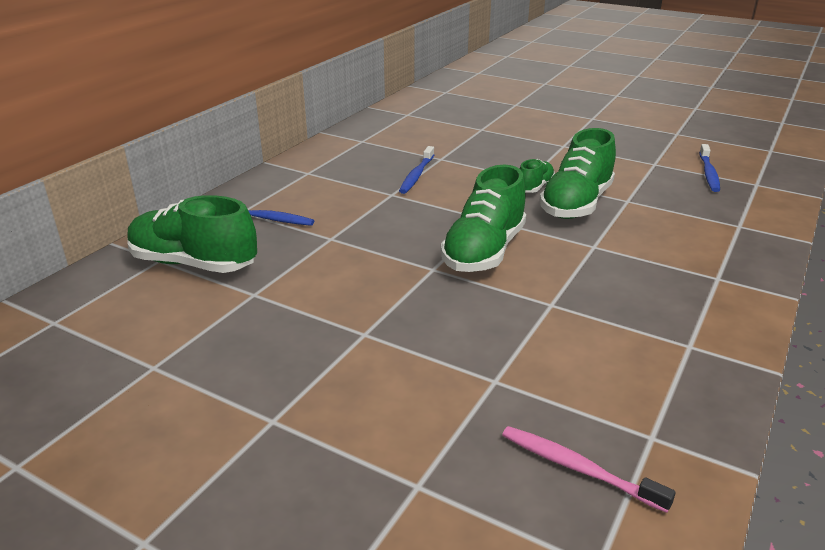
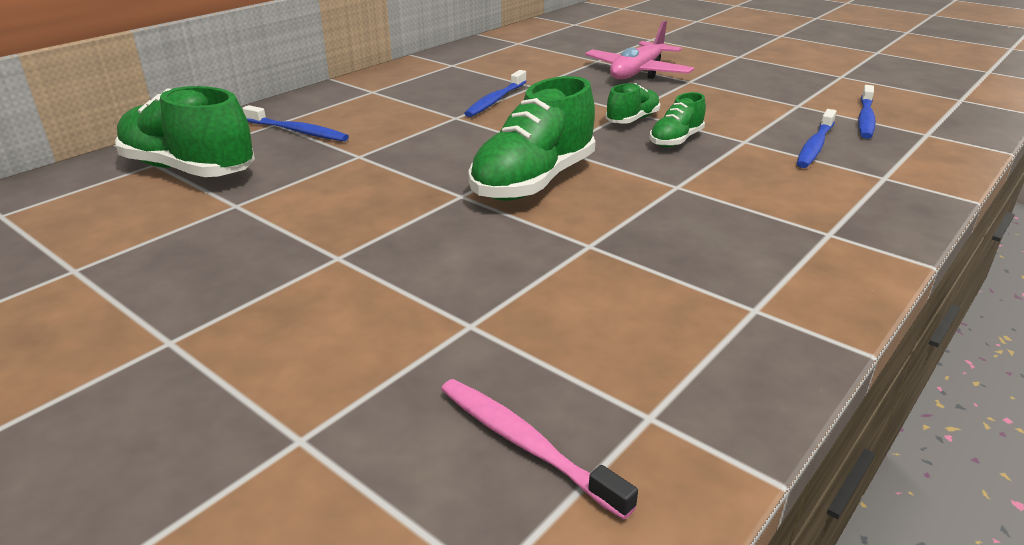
camera: 10 degrees right, 0 degrees up
green shoe [539,128,616,219] -> green shoe [649,92,706,147], size x0.51
none -> pink plane [585,21,694,79]
none -> blue toothbrush [797,109,836,168]

